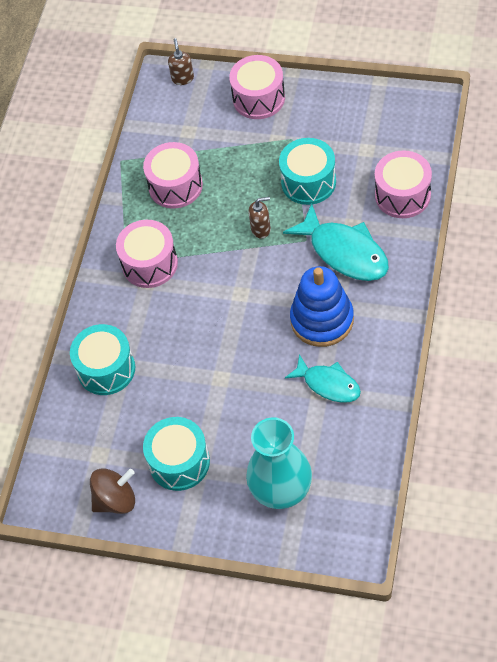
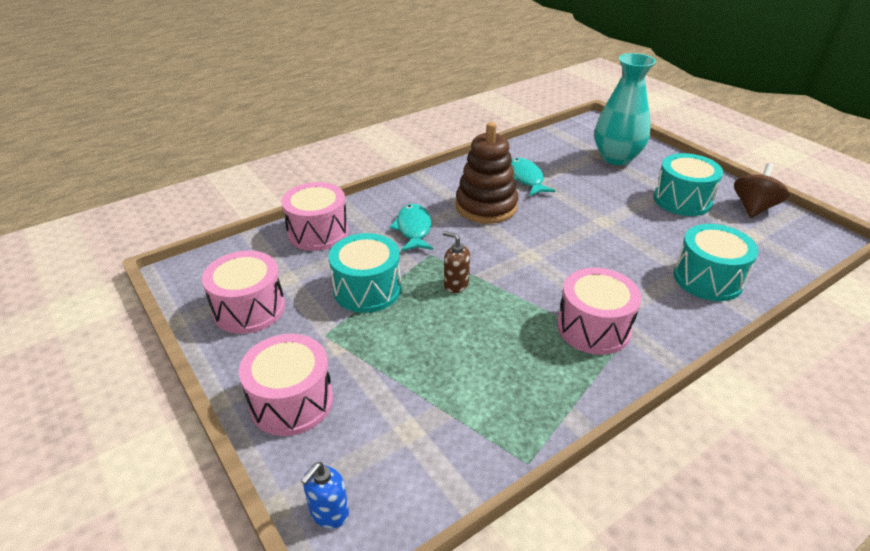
camera: 145 degrees left, 20 degrees down
brown spinning top [90,468,135,514] -> brown spinning top turned 105 degrees clockwise [734,163,789,218]
pink drum [143,142,203,208] -> pink drum moved to [202,251,285,334]
brown soap dispenser [168,38,194,85] -> blue soap dispenser [301,462,349,529]
turquoise fish [283,203,389,281] -> turquoise fish [389,204,433,251], size x0.64
blue stacking toy [290,266,354,347] -> brown stacking toy [456,122,518,223]

